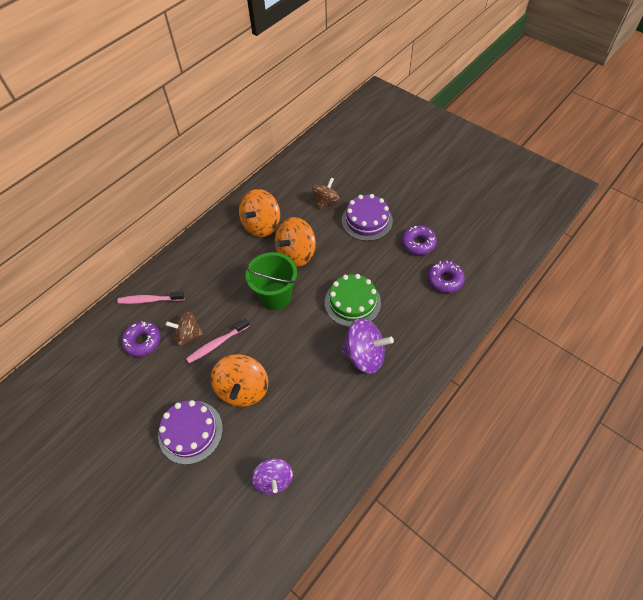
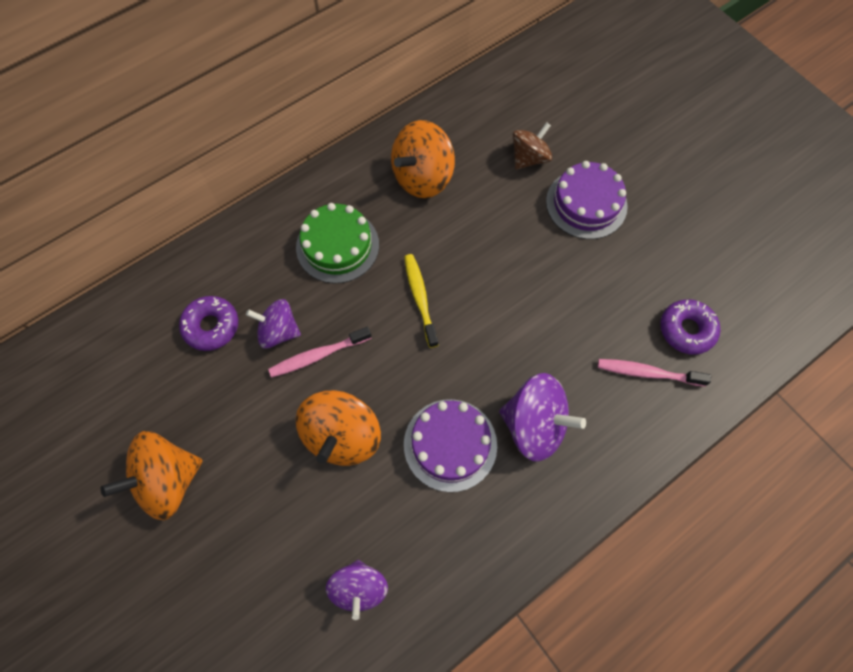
camera: 10 degrees right, 10 degrees up
pink toothbrush [117,292,185,304] -> pink toothbrush moved to [598,359,711,387]
purple cake [158,400,223,465] -> purple cake moved to [404,399,497,492]
brown spinning top [165,312,203,346] -> purple spinning top [246,299,301,349]
green bucket [245,252,297,310] -> yellow toothbrush [404,254,439,348]
orange spinning top [275,217,316,267] -> orange spinning top moved to [100,431,203,520]
green cake [325,274,381,327] -> green cake moved to [296,203,379,283]
purple donut [402,225,437,255] -> none

